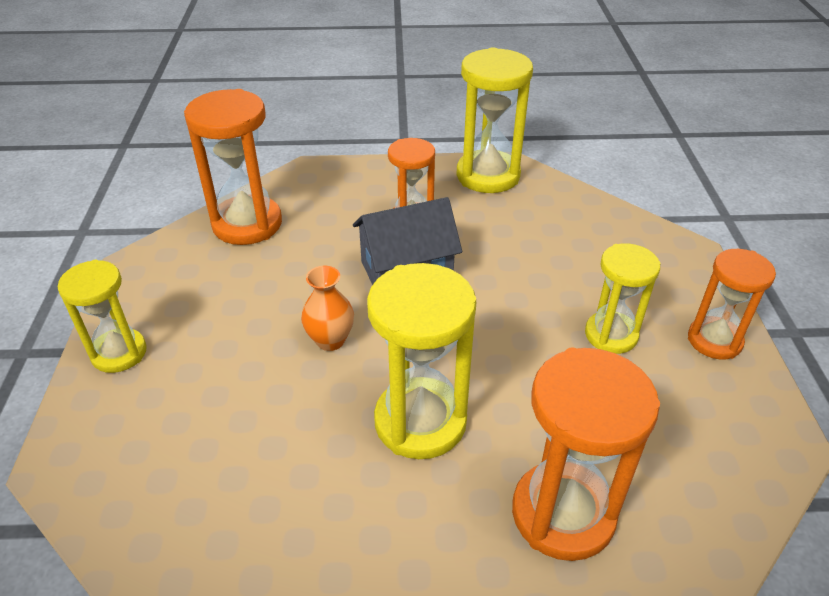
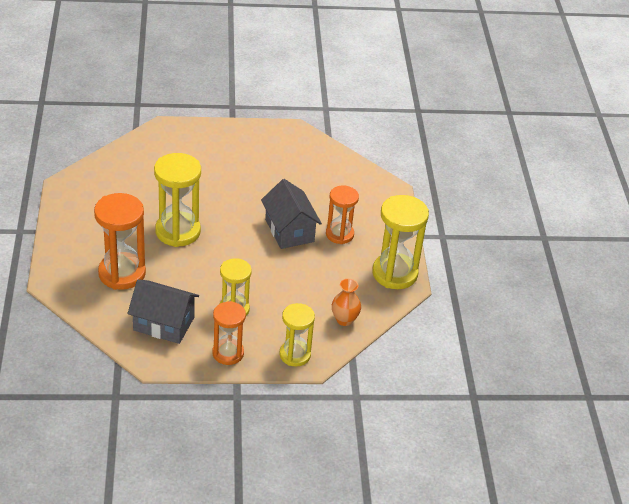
camera: 85 degrees right, 0 degrees up
yellow hourglass [58,260,147,373] -> yellow hourglass moved to [279,303,315,367]
orange hourglass [184,89,282,245] -> none
orange vase [301,266,354,351] -> orange vase moved to [332,279,361,326]
none -> grey house [128,279,199,344]

